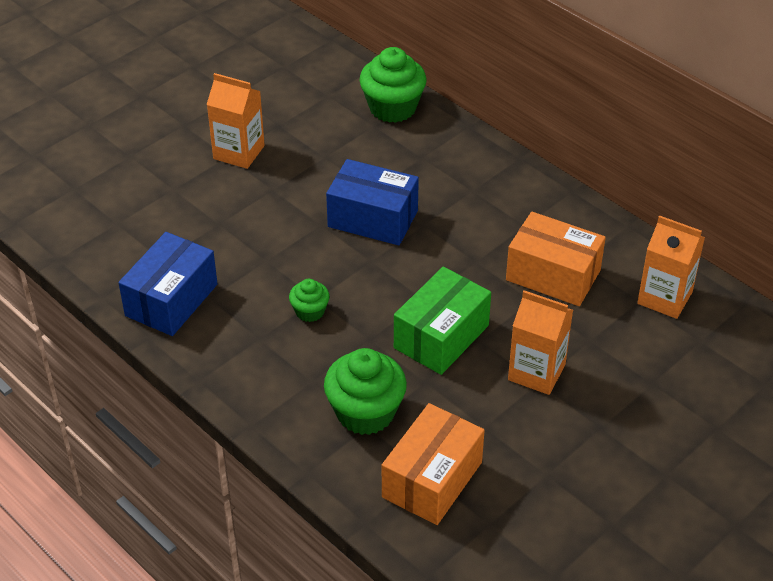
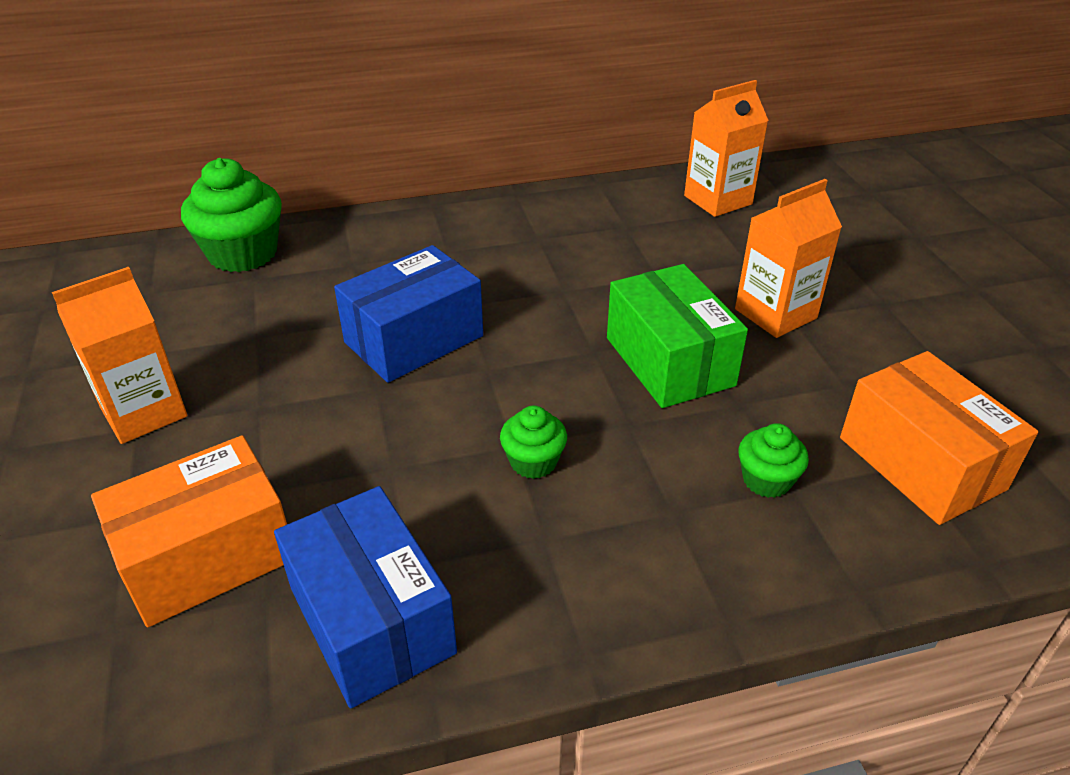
camera: 60 degrees left, 5 degrees down
green cupcake [324,348,407,435] -> green cupcake [738,423,809,498], size x0.53
orange box [506,212,606,306] -> orange box moved to [91,435,287,627]

